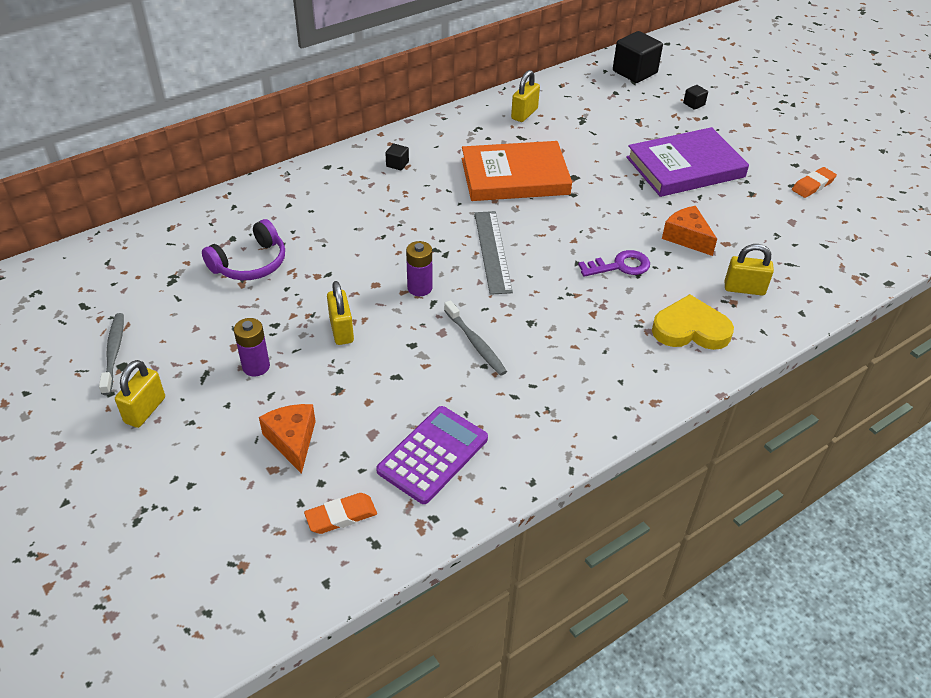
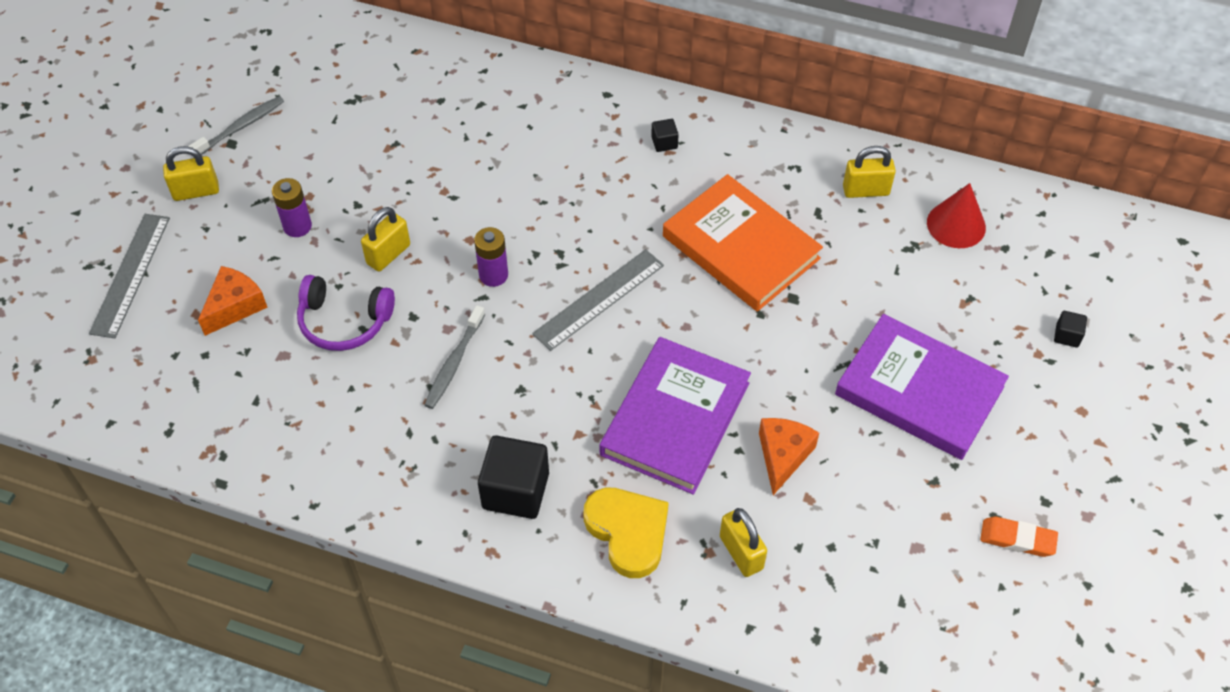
camera: 55 degrees right, 10 degrees up
purple headphones [202,219,285,280] -> purple headphones moved to [297,275,395,351]
orange eraser [304,493,377,534] -> none
purple calculator [376,406,488,504] -> none
purple key [578,250,650,277] -> purple book [599,337,751,495]
black cube [613,31,663,83] -> black cube moved to [478,435,549,519]
none -> grey ruler [89,214,170,338]
none -> red cone [927,183,986,248]

